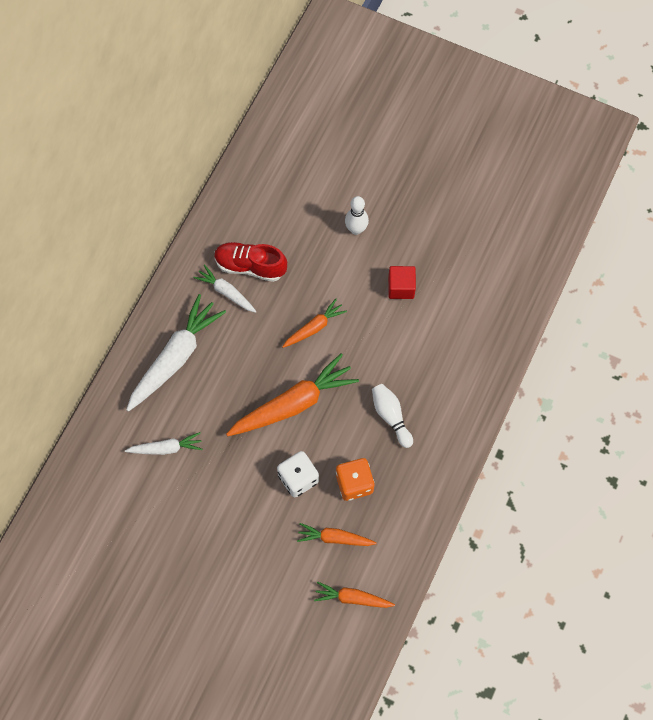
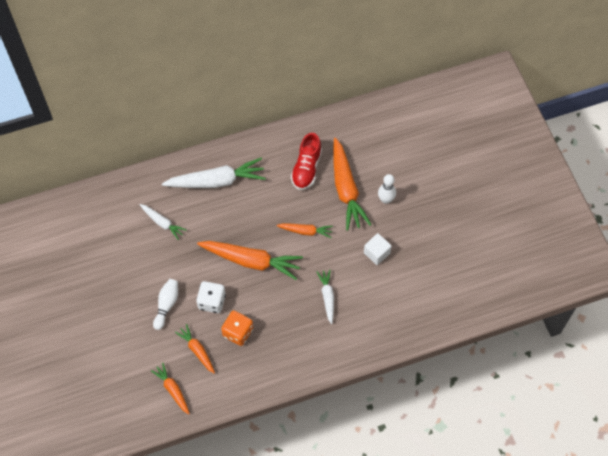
camera: 45 degrees right, 5 degrees down
white carrot [193,264,257,313] -> white carrot moved to [317,270,334,324]
red shoe [214,242,287,282] -> red shoe turned 135 degrees counterclockwise [291,133,322,190]
white bowling pin [372,384,413,448] -> white bowling pin moved to [153,279,178,330]
red cube [388,266,416,299] -> white cube [364,233,392,265]
none -> orange carrot [333,138,372,231]

